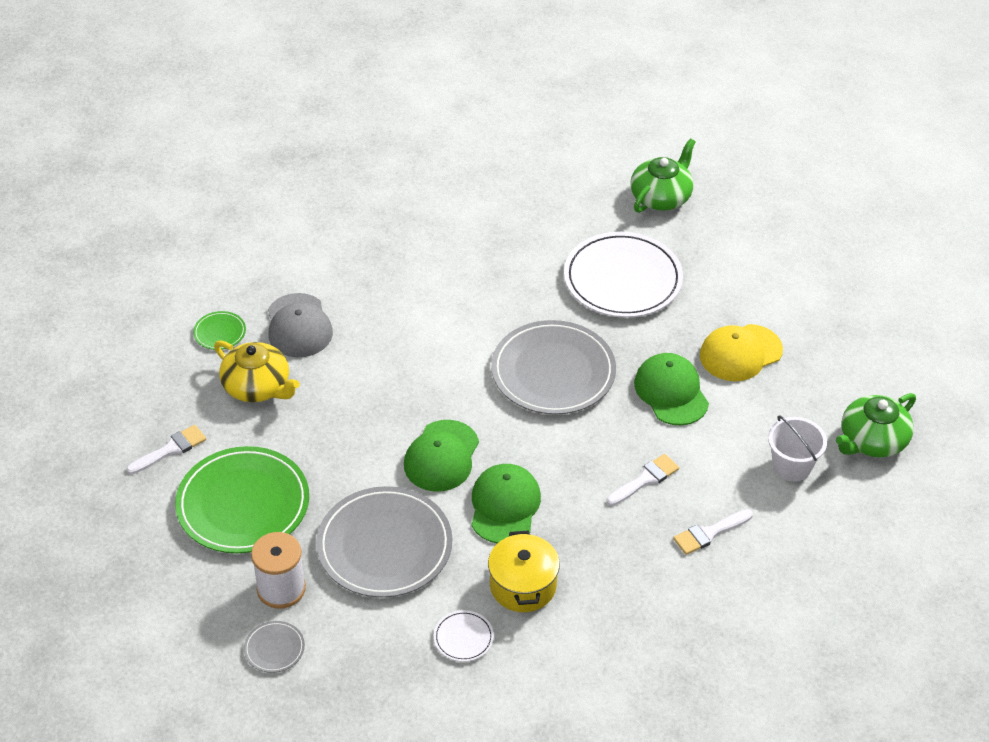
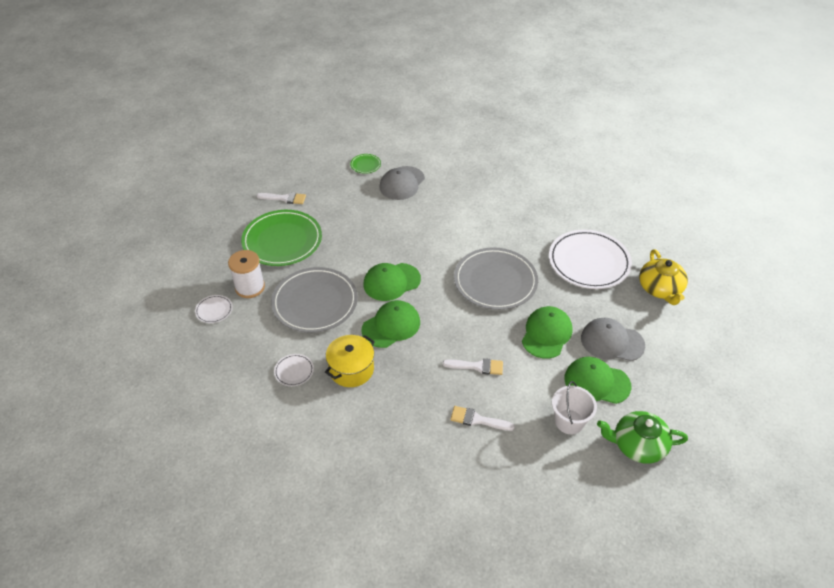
camera: 45 degrees right, 0 degrees up
yellow teapot [214,340,300,402] -> yellow teapot moved to [639,249,688,305]
grey plate [244,621,305,673] -> white plate [195,295,233,323]
green teapot [630,139,696,213] -> none
yellow cap [700,324,783,381] -> grey cap [581,318,645,361]
none -> green cap [564,357,631,404]

